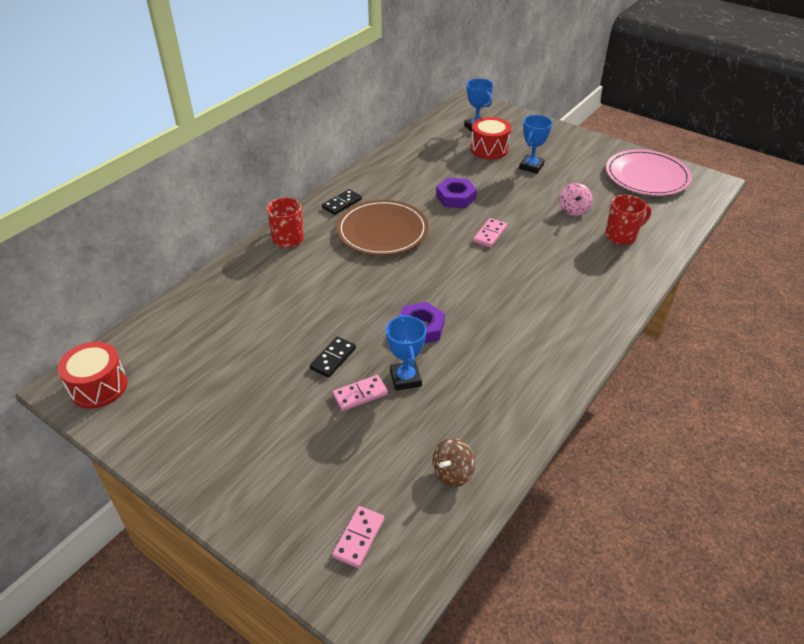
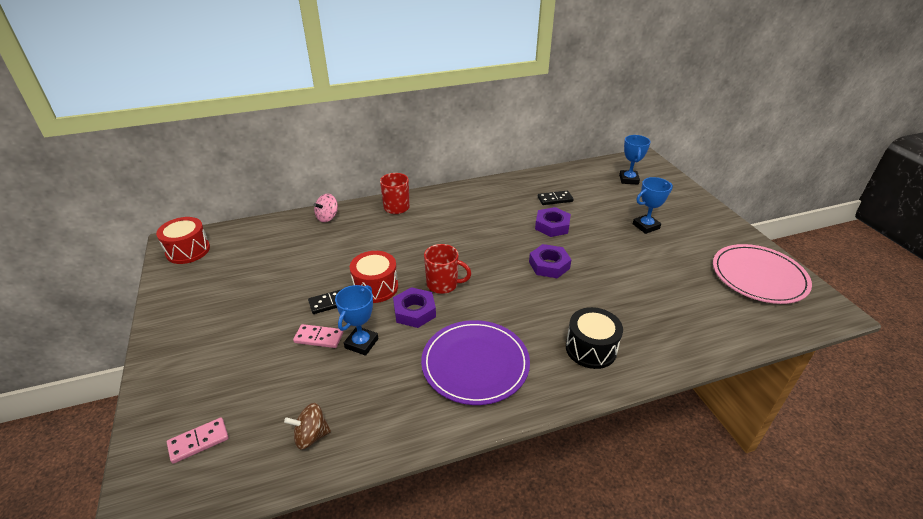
camera: 35 degrees right, 5 degrees down
black domino [322,189,362,215] -> black domino moved to [538,191,574,205]
brown plate [337,200,428,255] -> none
red drum [470,117,511,159] -> red drum moved to [350,251,398,303]
pink domino [473,218,507,247] -> purple nut [529,244,572,278]
pink spinning top [559,183,593,216] -> pink spinning top moved to [314,194,338,222]
red mug [605,195,651,245] -> red mug moved to [424,244,471,294]
none -> purple plate [421,320,530,405]
none -> black drum [566,307,623,369]

